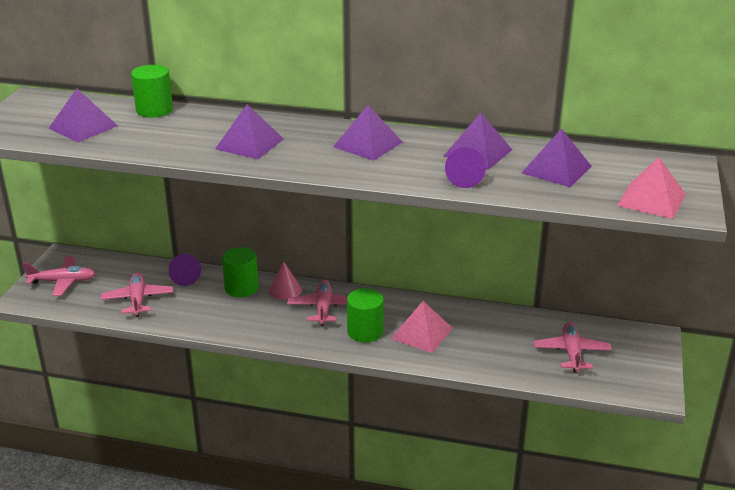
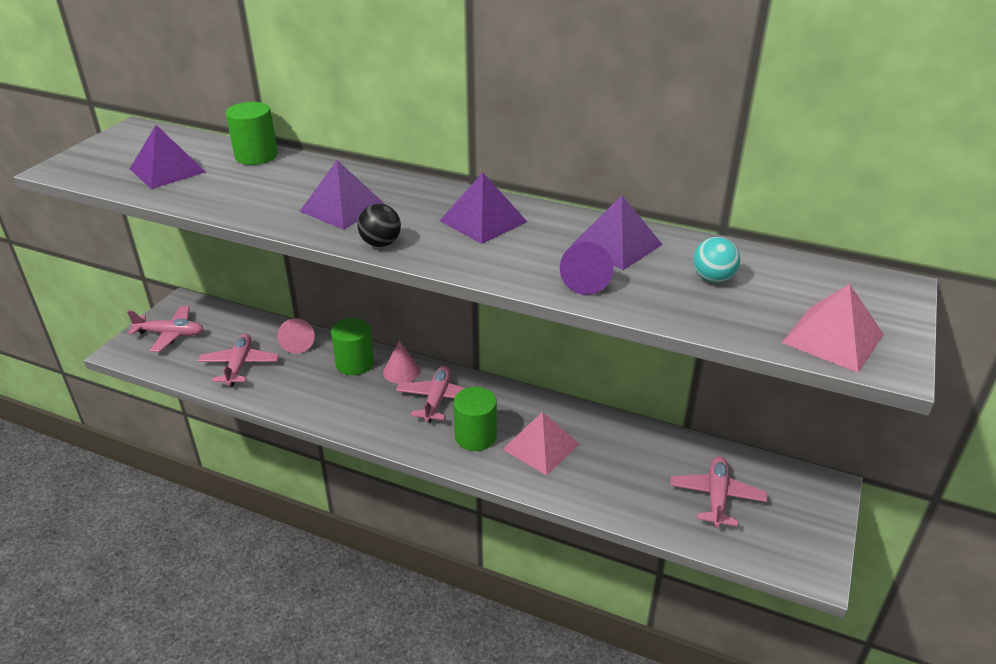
camera: 10 degrees right, 5 degrees up
purple cone [169,254,201,286] -> pink cone [277,318,315,354]
purple pyramid [522,128,592,187] -> turquoise ball [693,237,740,283]
none -> black ball [357,204,401,247]

